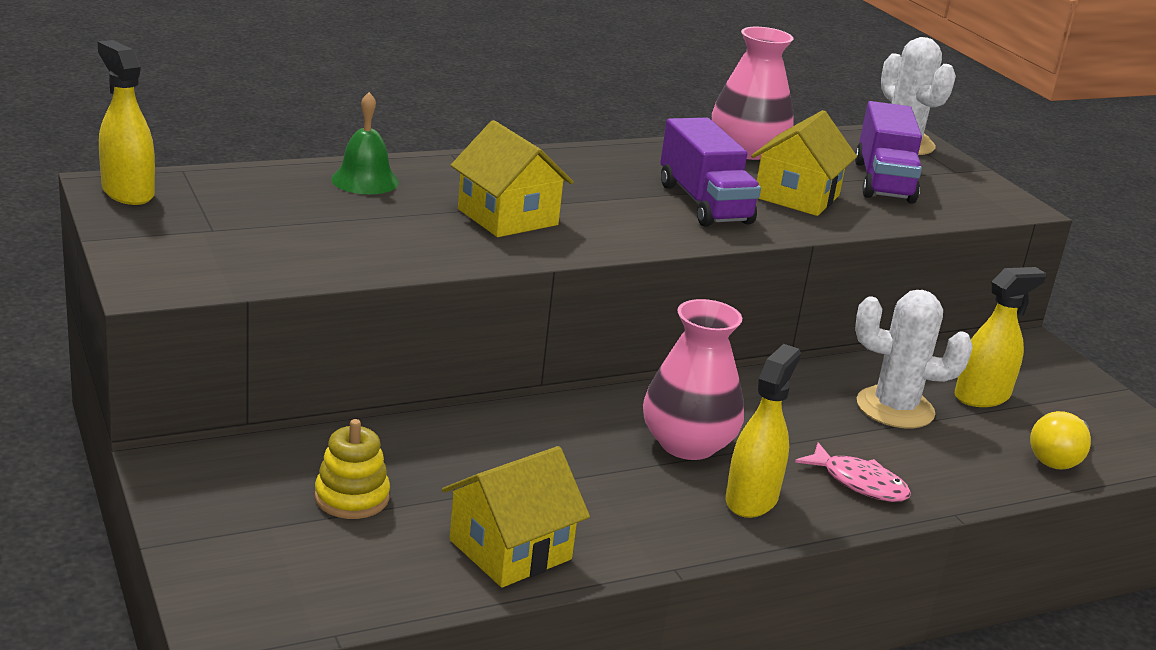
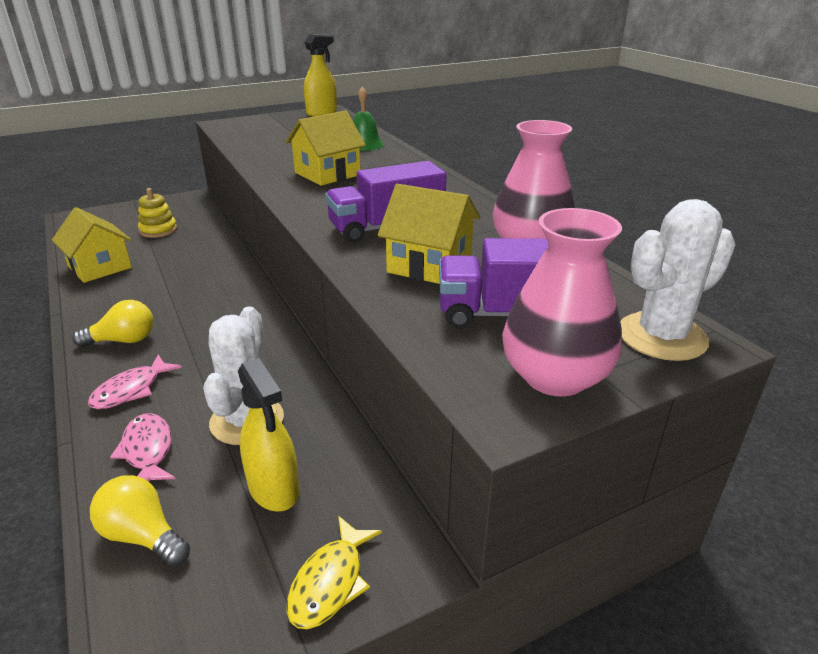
camera: 90 degrees right, 5 degrees up
pink vase [643,299,744,460] -> pink vase moved to [502,208,622,397]
yellow spray bottle [726,344,801,518] -> yellow light bulb [72,300,153,347]
none -> pink fish [110,413,175,481]
none -> yellow fish [287,516,382,629]

